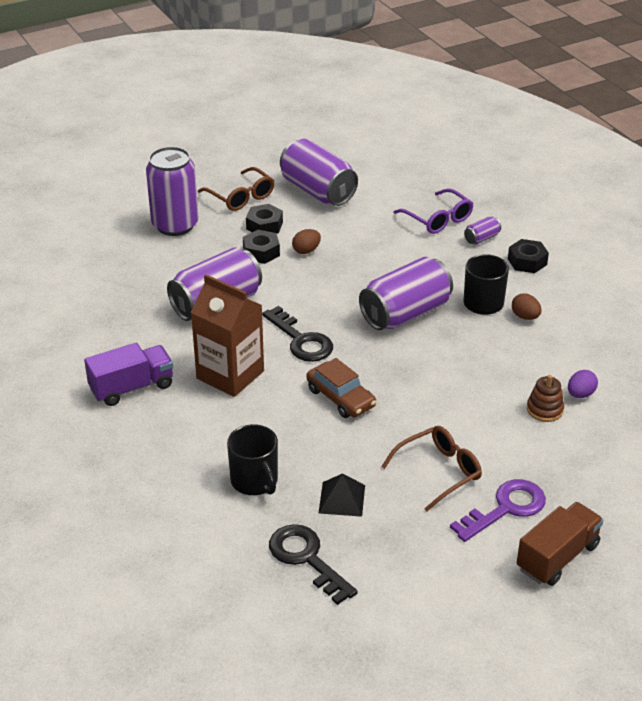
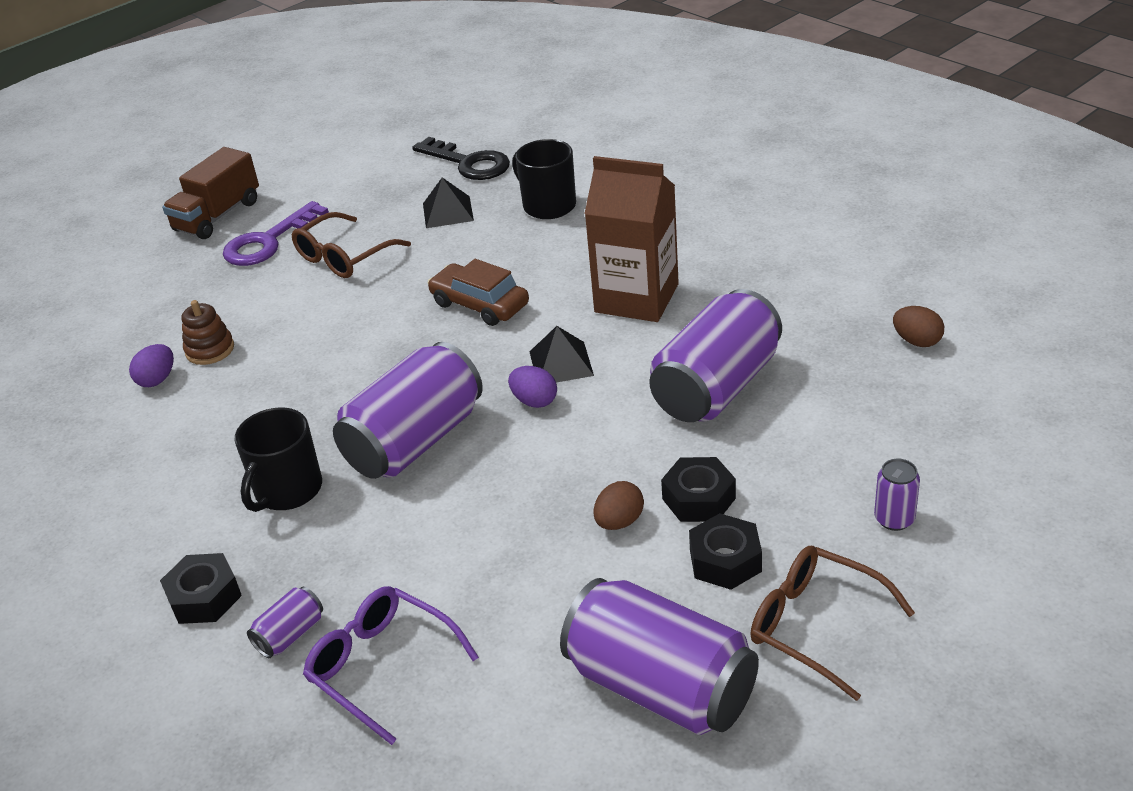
camera: 170 degrees right, 0 degrees up
purple truck [84,343,173,406] -> none
purple can [146,146,198,236] -> purple can [874,459,920,531], size x0.43
black key [262,306,333,362] -> black pyramid [529,326,594,383]
brown egg [512,293,541,320] -> brown egg moved to [893,306,944,347]
none -> purple egg [508,366,557,408]

